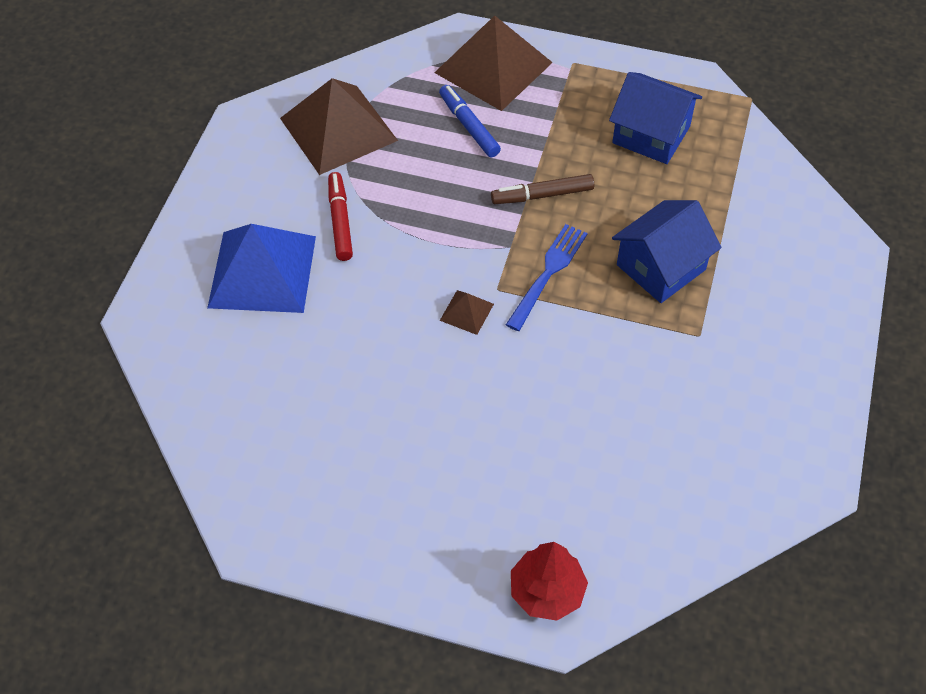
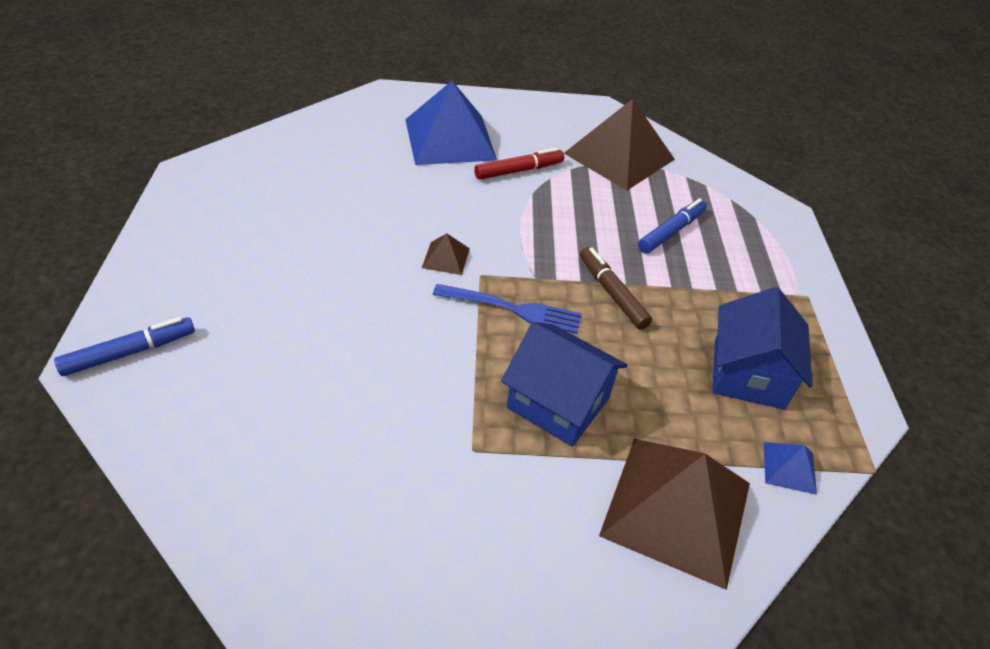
camera: 70 degrees right, 10 degrees down
brown pyramid [434,16,553,111] -> brown pyramid moved to [599,439,750,590]
red tree [511,542,588,620] -> blue marker [54,317,195,376]
none -> blue pyramid [764,442,817,495]

